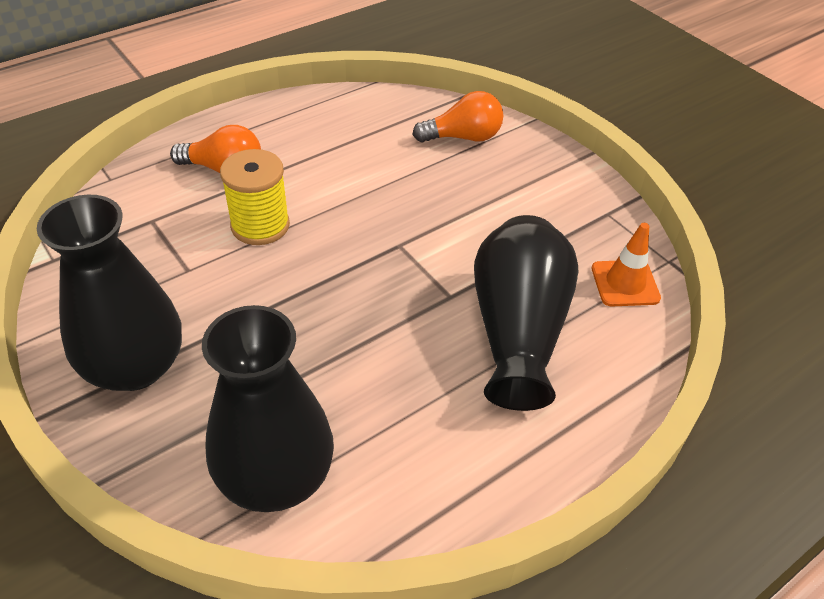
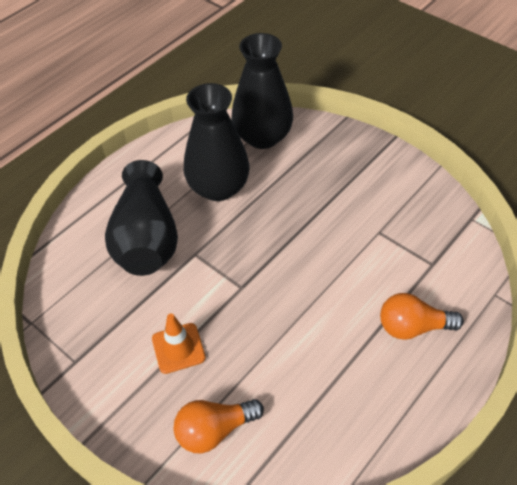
camera: 170 degrees right, 5 degrees up
black vase [37,195,182,391] -> black vase moved to [184,83,249,201]
yellow spool [220,149,290,245] -> none
orange traffic cone [592,223,661,306] -> orange traffic cone moved to [152,313,206,374]

